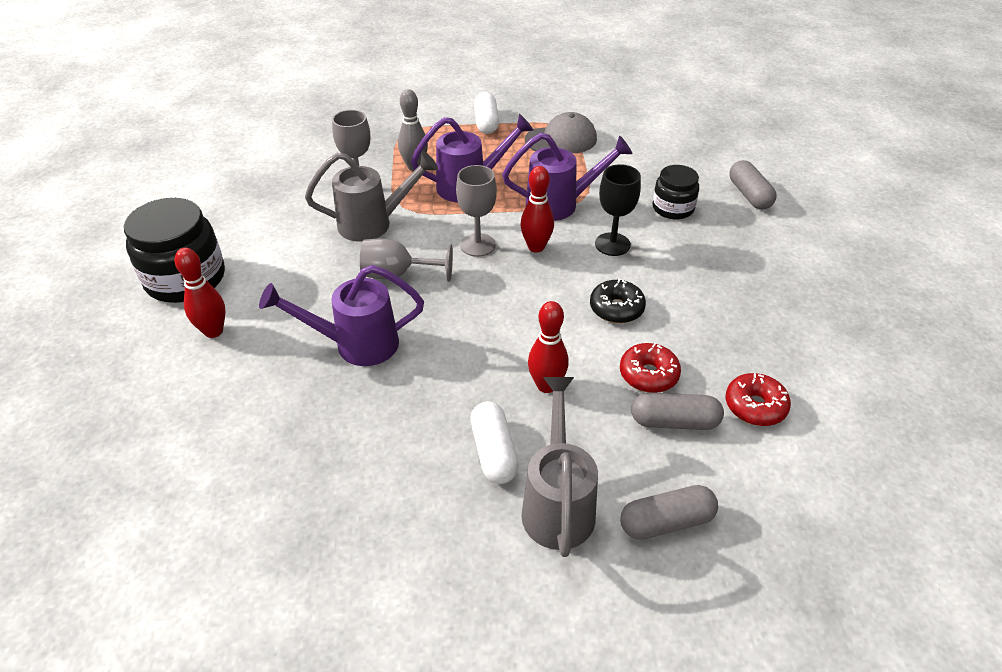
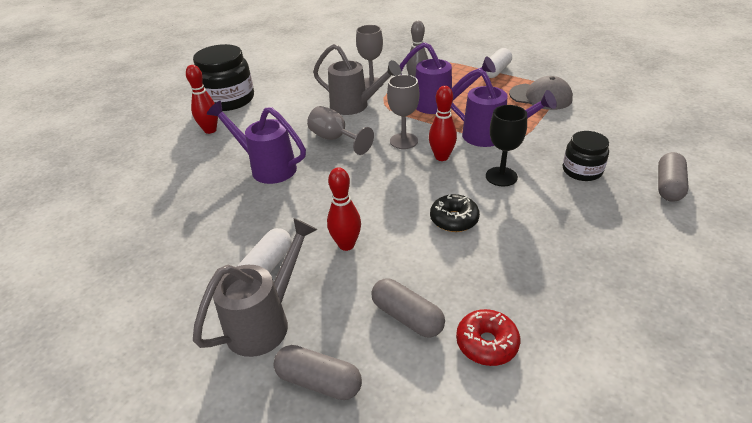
camera: 40 degrees right, 5 degrees down
red donut [620,343,681,393] -> none

